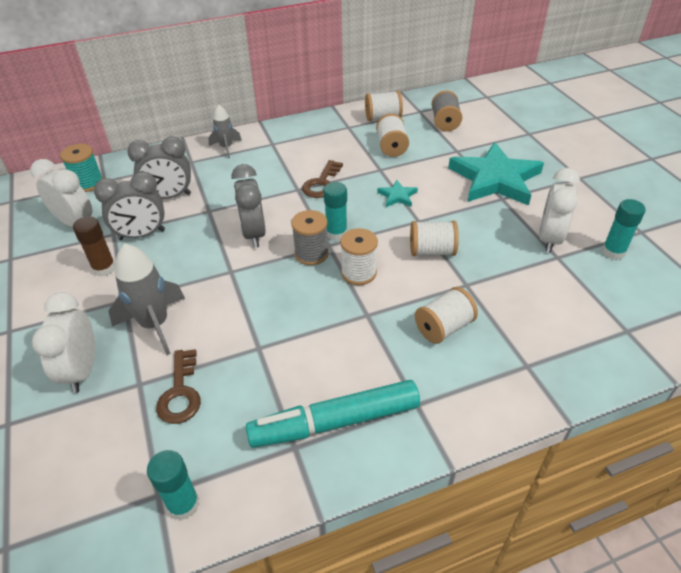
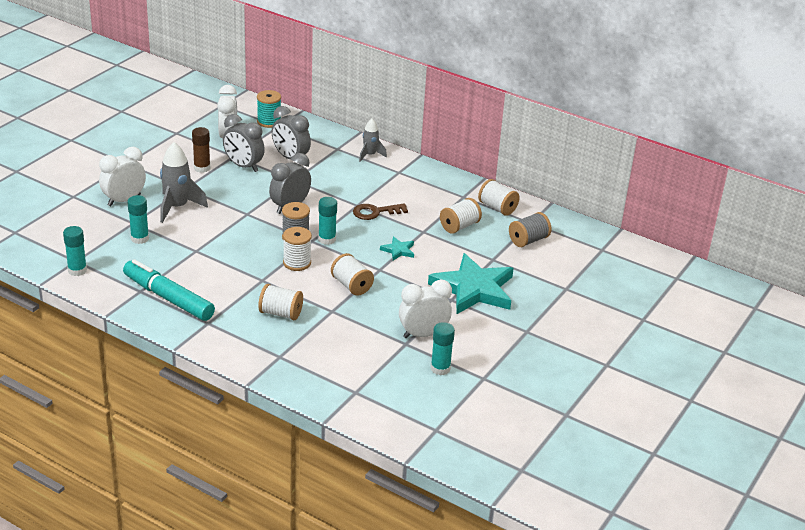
camera: 50 degrees right, 10 degrees down
brown key [156,349,201,424] -> turquoise glue stick [127,195,149,244]

